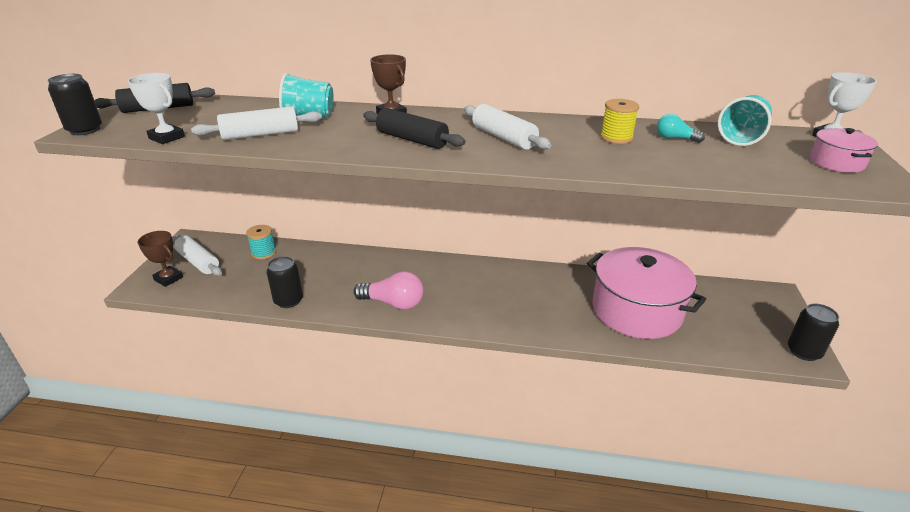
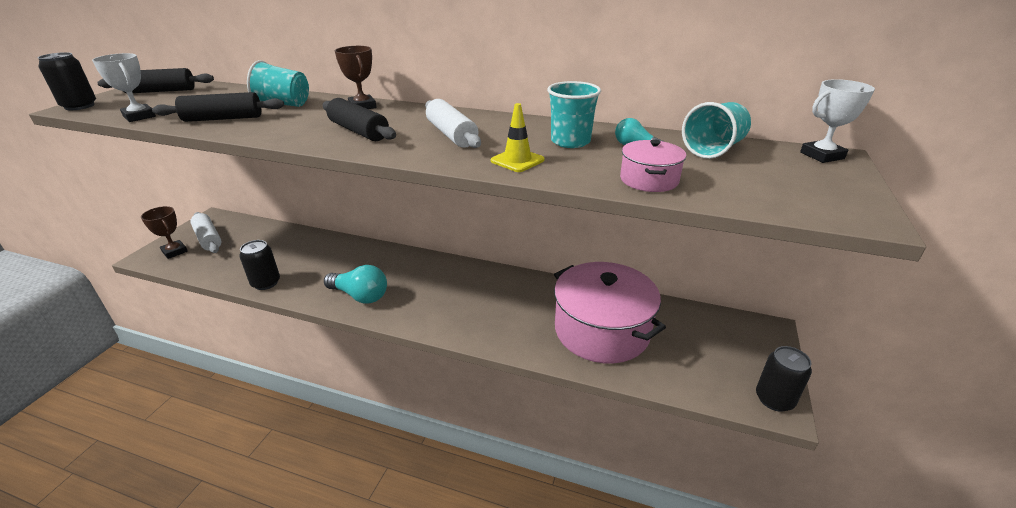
camera: 10 degrees right, 0 degrees up
white rolling pin [191,106,322,140] -> black rolling pin [152,92,284,122]
turquoise spool [246,225,276,259] -> none
pink light bulb [353,271,424,310] -> turquoise light bulb [324,265,387,304]
yellow spool [600,99,639,144] -> turquoise cup [547,81,601,148]
pink pot [810,128,878,173] -> pink pot moved to [620,139,686,192]
none -> yellow traffic cone [491,103,544,172]

